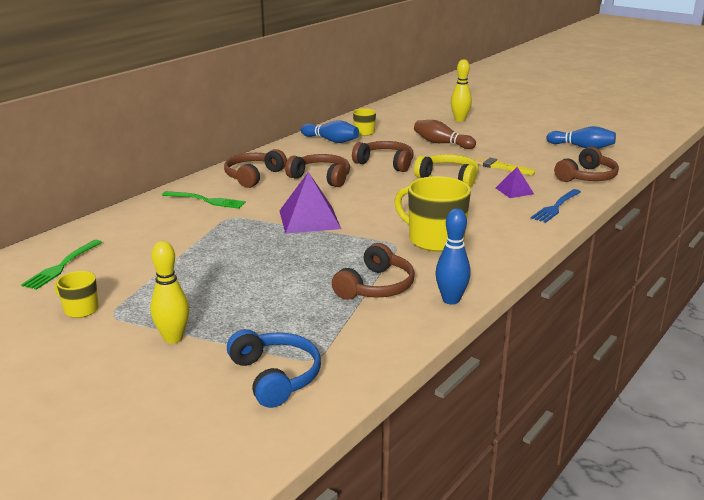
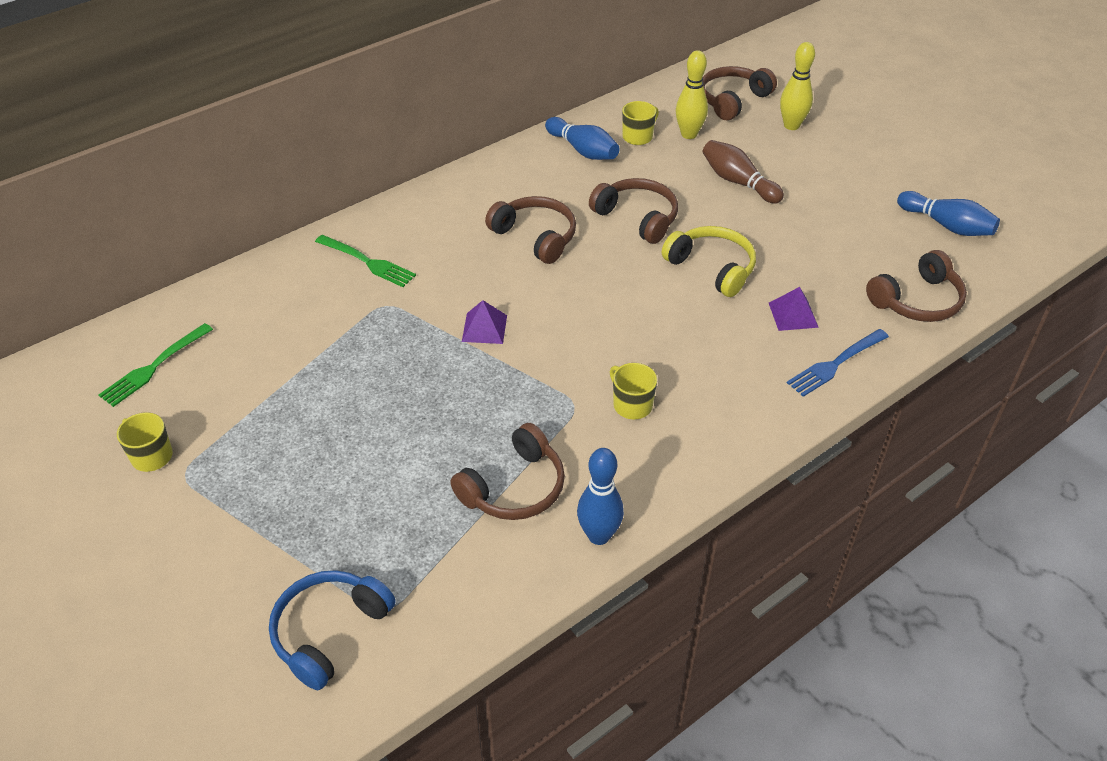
camera: 15 degrees right, 20 degrees up
yellow bowling pin [150,241,189,344] -> yellow bowling pin moved to [676,50,708,139]
brown headphones [224,149,287,188] -> brown headphones moved to [702,66,777,120]
blue headphones [227,329,321,408] -> blue headphones turned 135 degrees counterclockwise [269,570,396,690]
purple pyramid [279,172,341,234] -> purple pyramid [462,300,507,344], size x0.55
yellow mug [394,176,471,252] -> yellow mug [610,363,657,419], size x0.52
yellow brush [473,156,535,175] -> none

